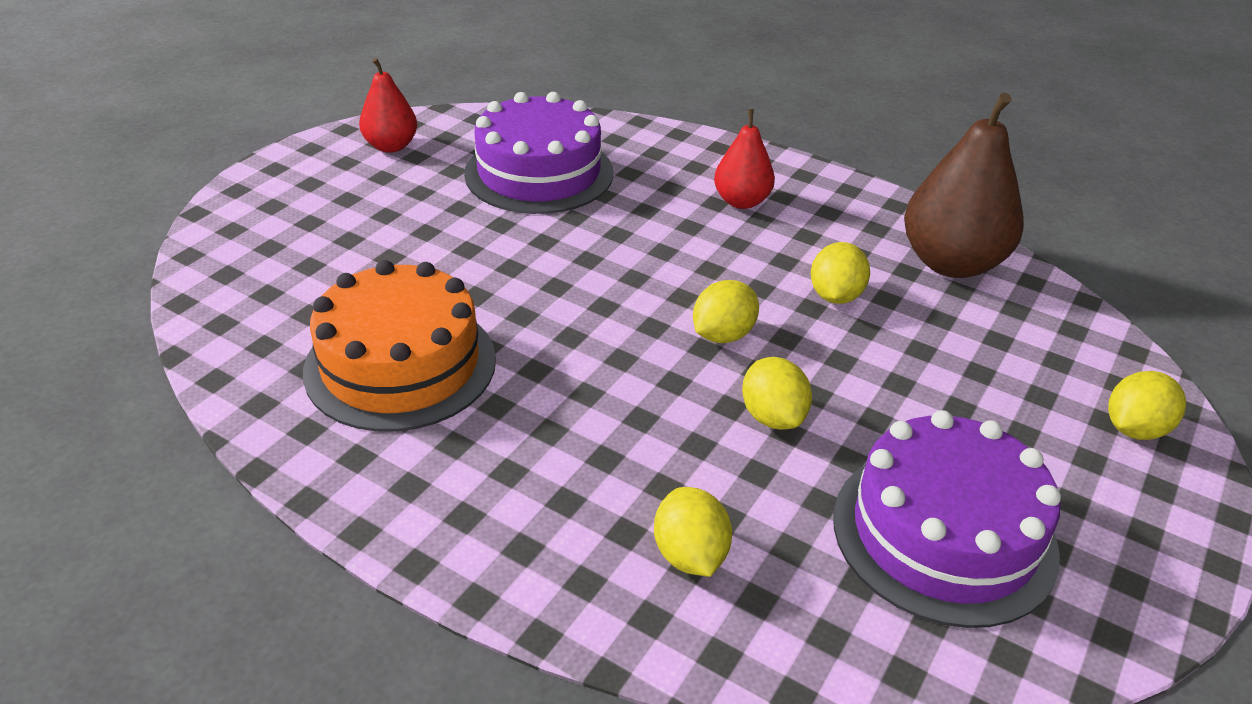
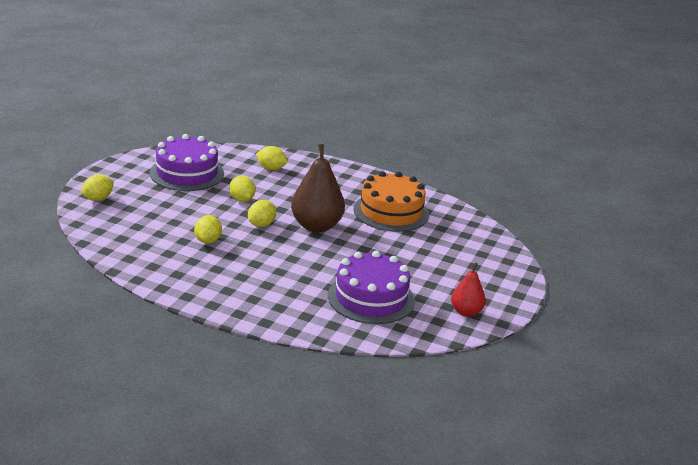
camera: 170 degrees right, 10 degrees down
yellow lemon [654,487,732,577] -> yellow lemon turned 45 degrees counterclockwise [256,146,287,170]
red pear [714,109,775,209] -> none
brown pear [904,93,1024,278] -> brown pear moved to [291,144,345,232]

